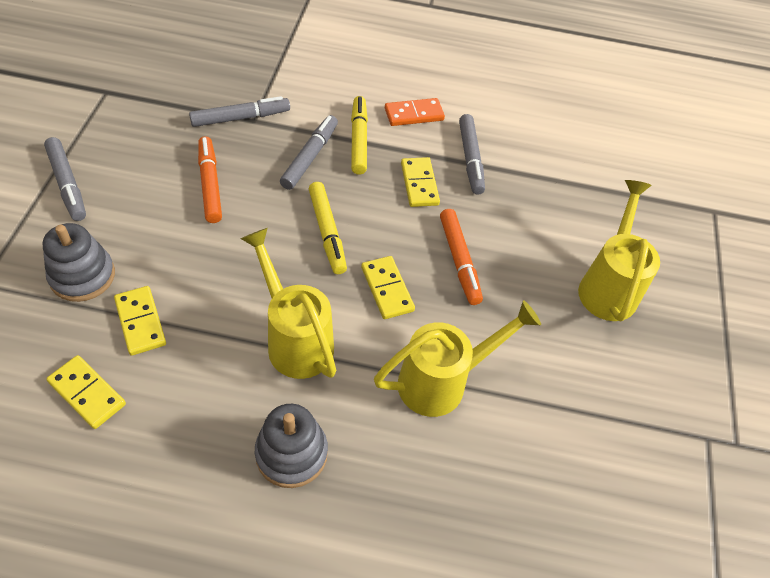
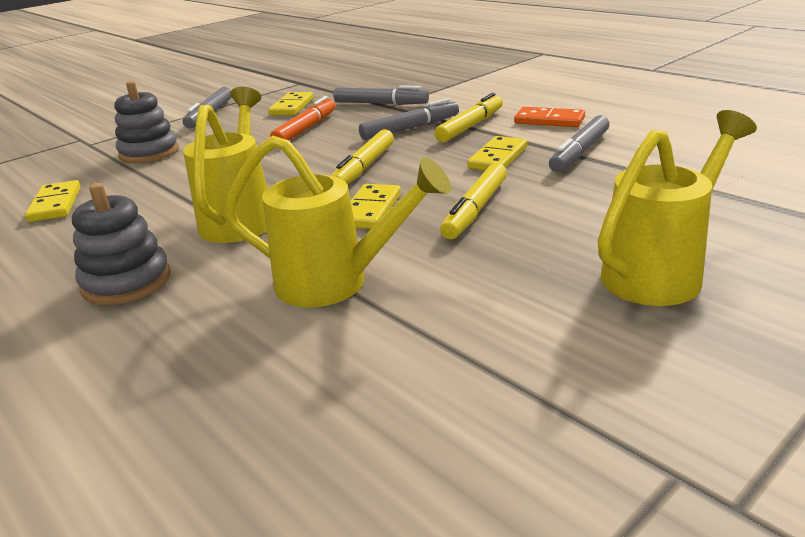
camera: 45 degrees right, 25 degrees down
yellow domino [114,286,166,356] -> yellow domino moved to [268,92,314,115]
orange marker [440,209,483,305] -> yellow marker [440,163,507,239]

